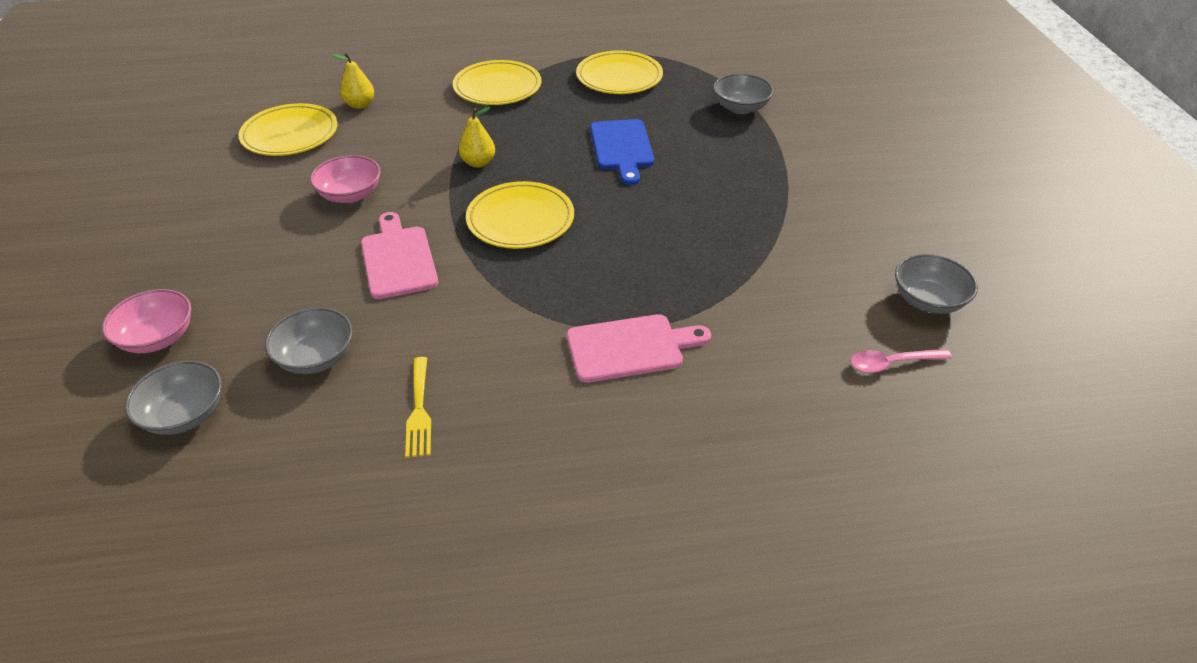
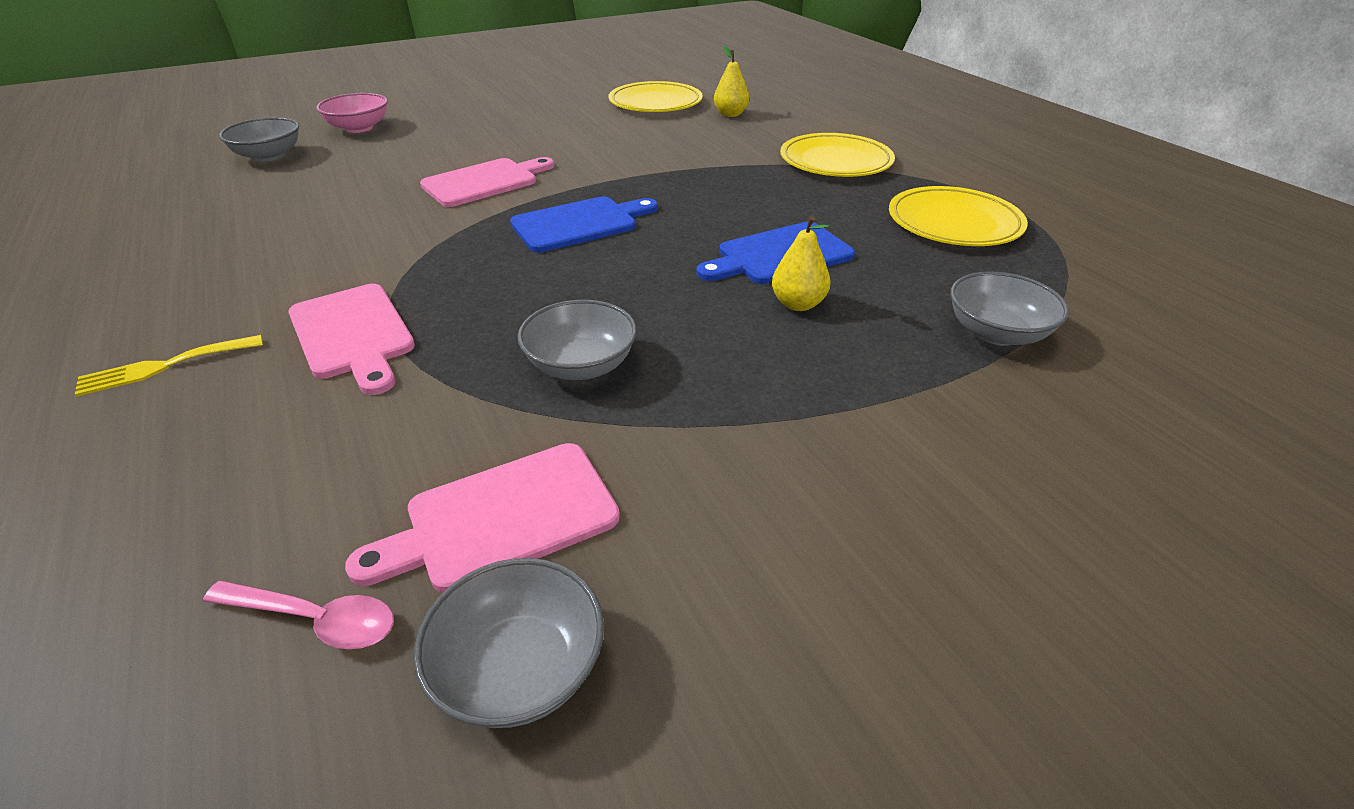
camera: 70 degrees right, 5 degrees down
grey bowl [265,307,353,374] -> grey bowl moved to [517,300,637,380]
pink bowl [310,155,381,203] -> none
yellow fork [405,357,431,458] -> yellow fork moved to [75,335,263,397]
yellow pear [459,107,495,168] -> yellow pear moved to [772,216,830,311]
yellow plate [466,181,574,249] -> blue cutting board [510,196,658,252]
pink spoon [850,349,952,373] -> pink spoon turned 135 degrees clockwise [203,581,394,649]
none -> pink cutting board [345,443,620,593]

